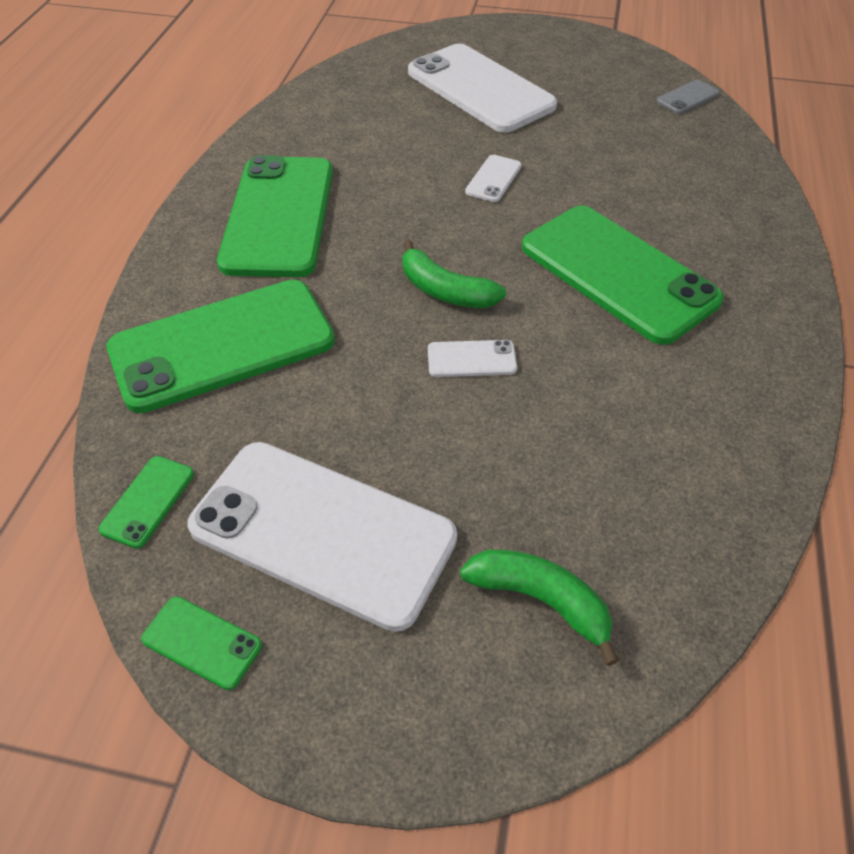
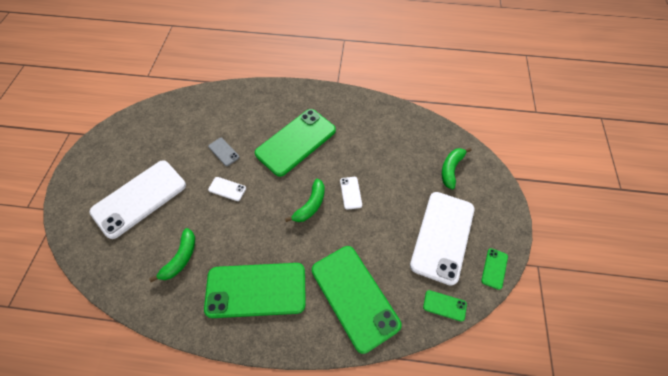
camera: 95 degrees left, 10 degrees up
grey phone [656,80,720,114] -> grey phone moved to [208,138,239,166]
none -> green banana [149,228,195,282]

